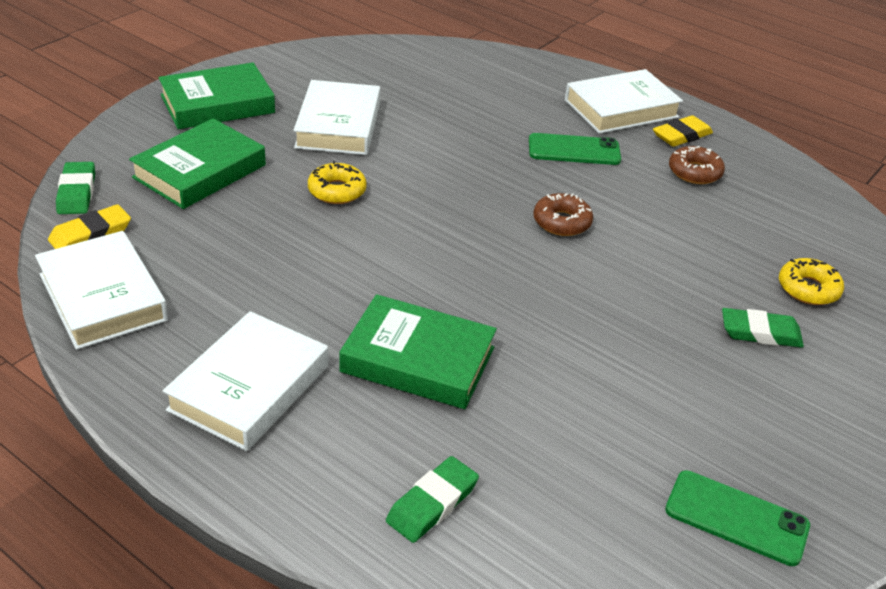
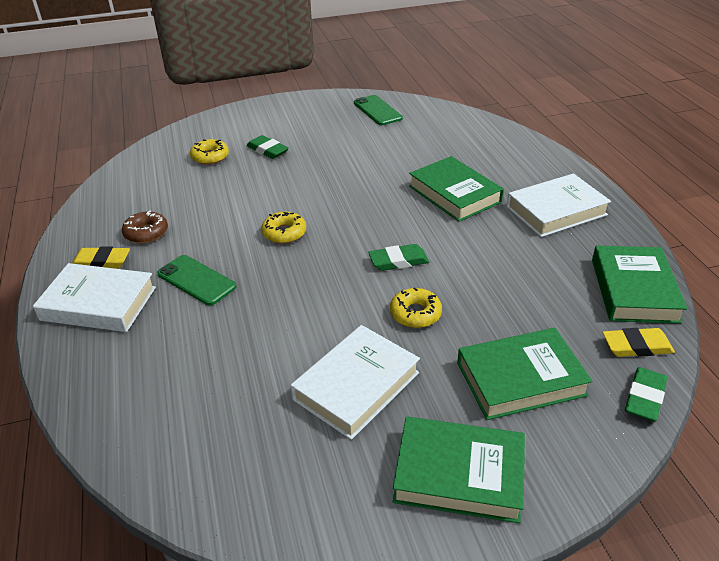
camera: 140 degrees left, 0 degrees up
white book [35,231,168,350] -> green book [592,246,687,324]
green eraser [386,456,479,543] -> green eraser moved to [368,244,429,271]
brown donut [533,193,593,236] -> yellow donut [261,211,306,244]

